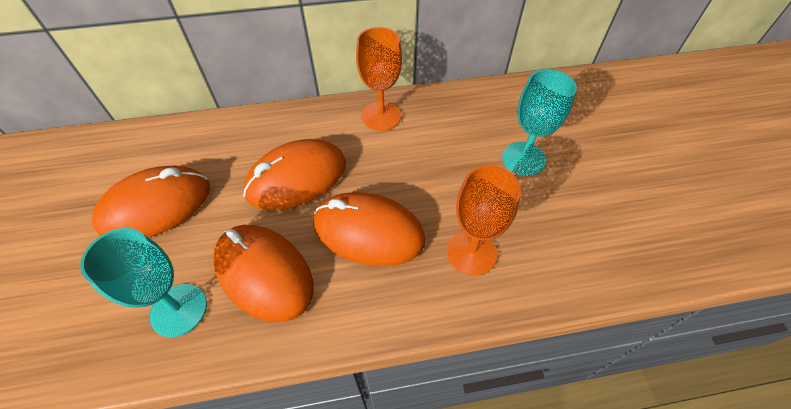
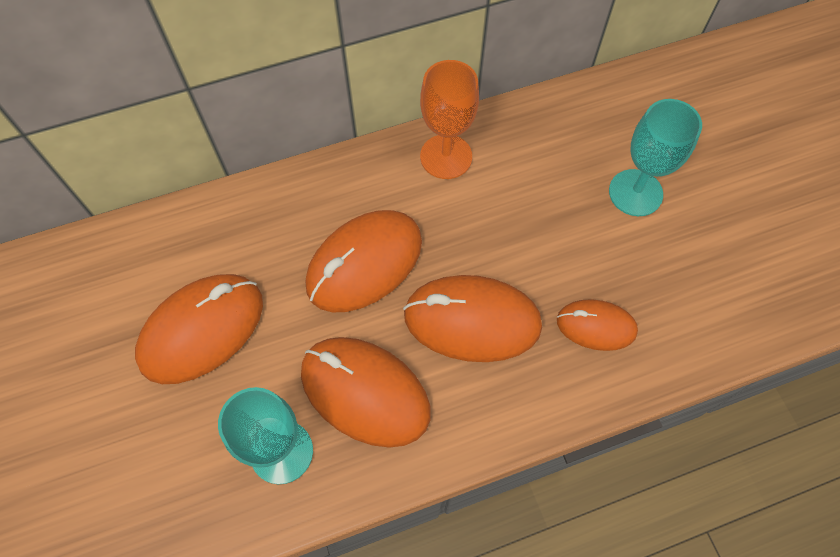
camera: 10 degrees left, 10 degrees up
orange goblet [447,165,521,276] -> orange mouse [557,299,638,351]

